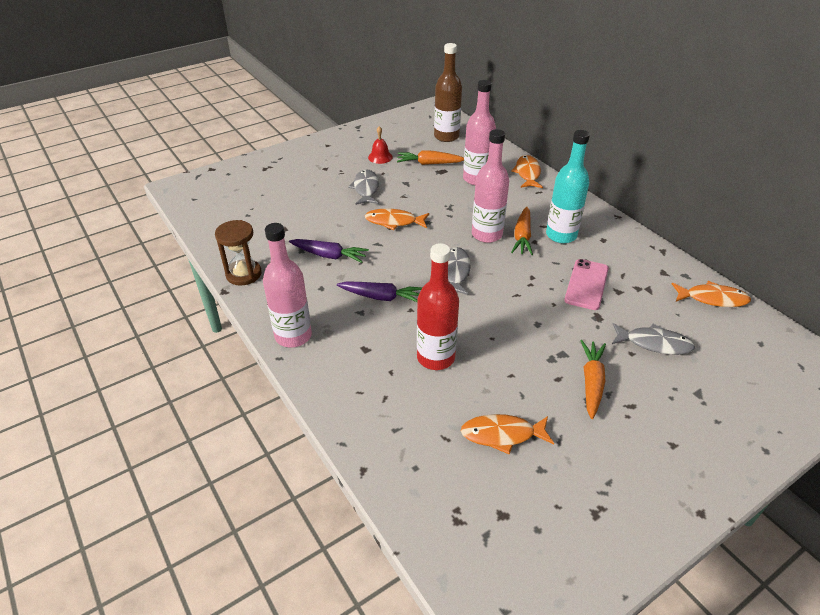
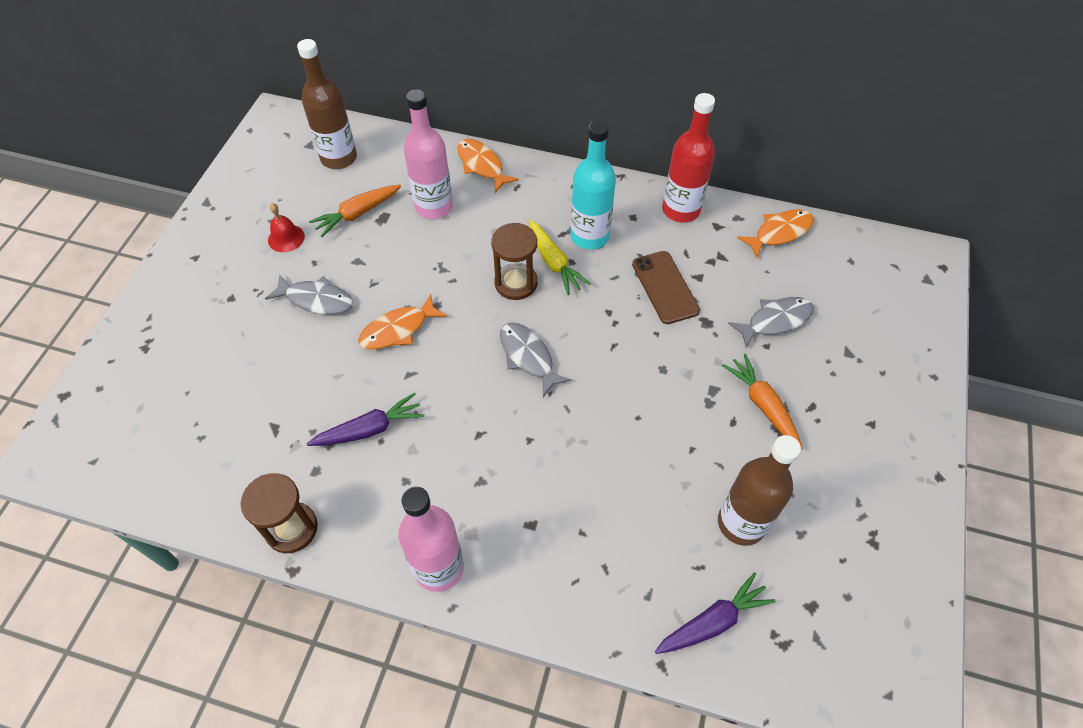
camera: 40 degrees left, 15 degrees up
purple carrot [336,281,423,302] -> purple carrot moved to [655,572,776,654]
grey fish [348,169,379,205] -> grey fish turned 150 degrees clockwise [265,274,353,315]
red bottle [417,243,459,370] -> red bottle moved to [662,93,715,223]
orange fish [461,414,554,454] -> brown bottle [718,435,801,546]
pink bottle [472,129,509,243] -> brown hourglass [491,223,538,300]
orange carrot [511,207,533,255] -> yellow carrot [529,220,591,295]
pink phone [564,259,609,310] -> brown phone [632,251,700,324]

